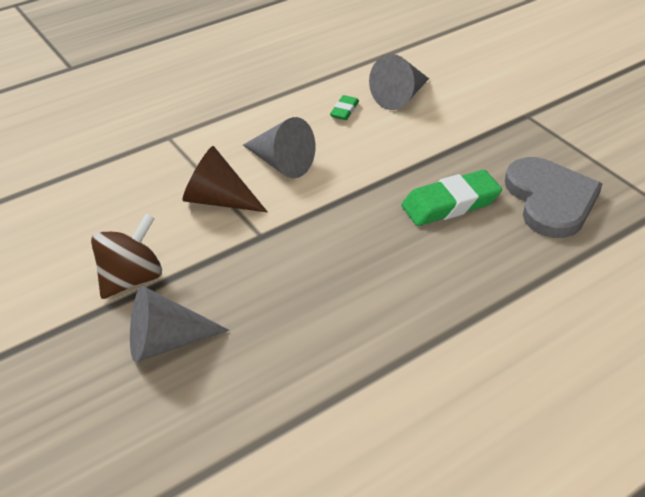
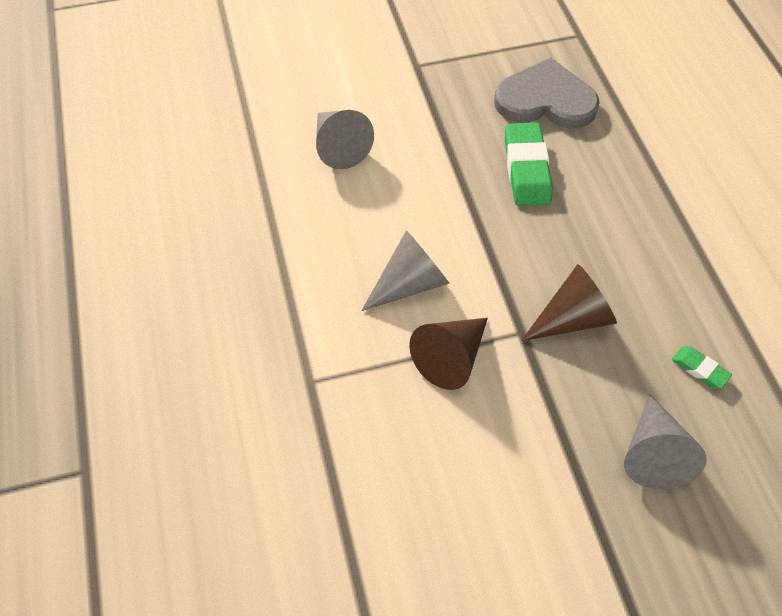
camera: 70 degrees left, 15 degrees up
brown spinning top [91,213,162,299] -> none
green eraser [330,95,359,120] -> green eraser moved to [672,346,732,389]
none -> brown cone [521,264,617,341]

